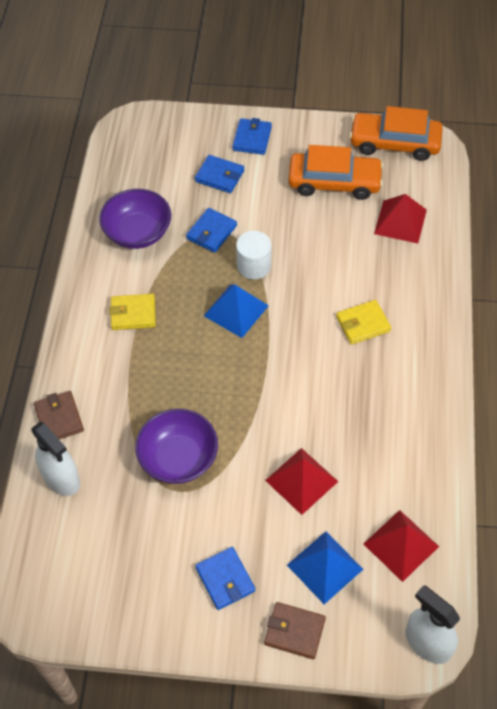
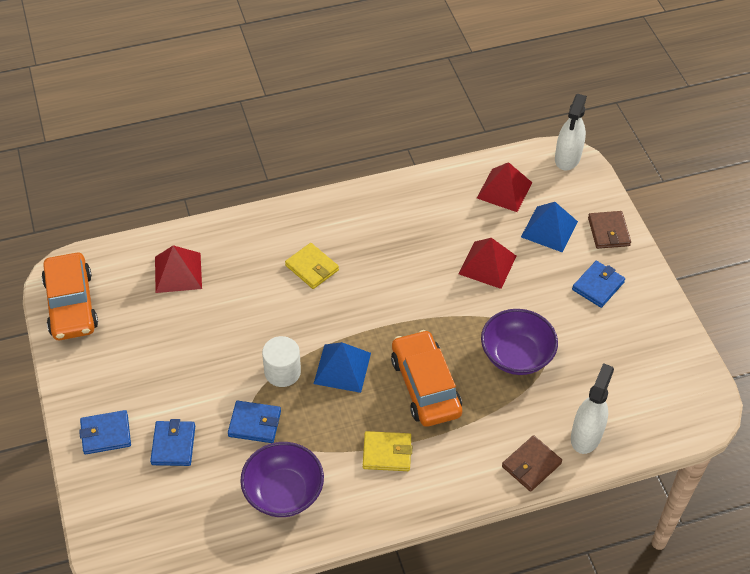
camera: 115 degrees left, 5 degrees down
yellow wallet [109,294,156,330] -> yellow wallet turned 60 degrees counterclockwise [363,431,412,471]
orange car [288,145,384,200] -> orange car moved to [391,330,462,427]

